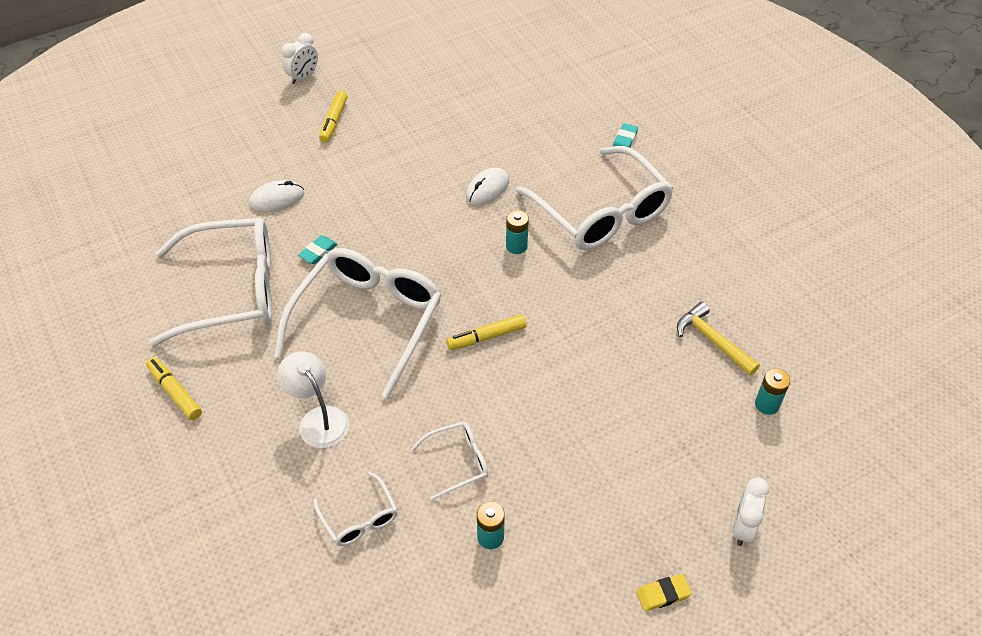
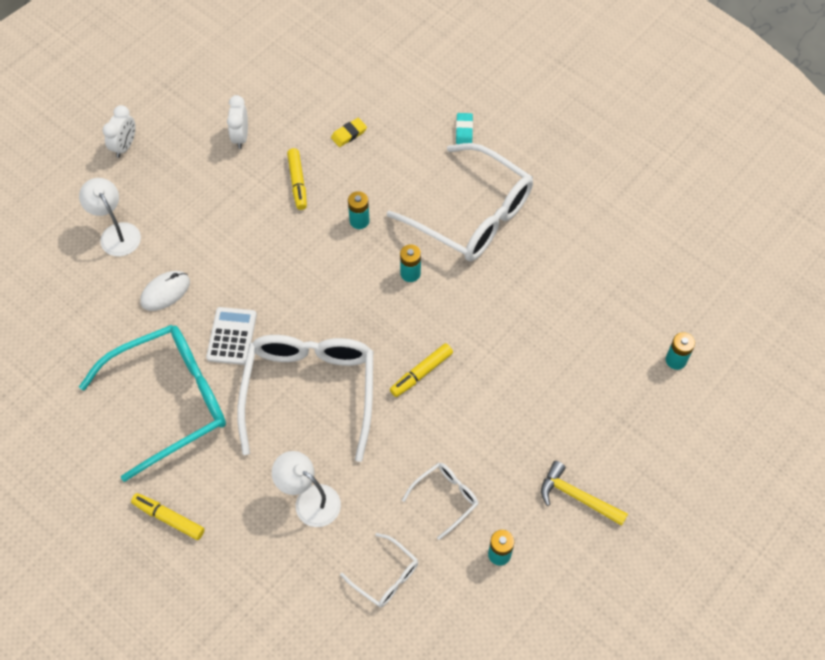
camera: 20 degrees left, 10 degrees up
white glasses [149,218,272,346] -> turquoise glasses [79,325,226,482]
turquoise eraser [298,235,338,264] -> white calculator [206,307,257,365]
yellow marker [319,91,348,143] -> yellow marker moved to [287,148,307,210]
white mouse [466,168,509,205] -> turquoise battery [348,191,370,229]
yellow eraser [636,574,692,611] -> yellow eraser moved to [331,118,367,147]
yellow hammer [677,302,760,376] -> yellow hammer moved to [541,461,628,526]
white clock [732,478,769,546] -> white clock moved to [227,95,248,149]
none -> white lamp [79,178,141,256]

